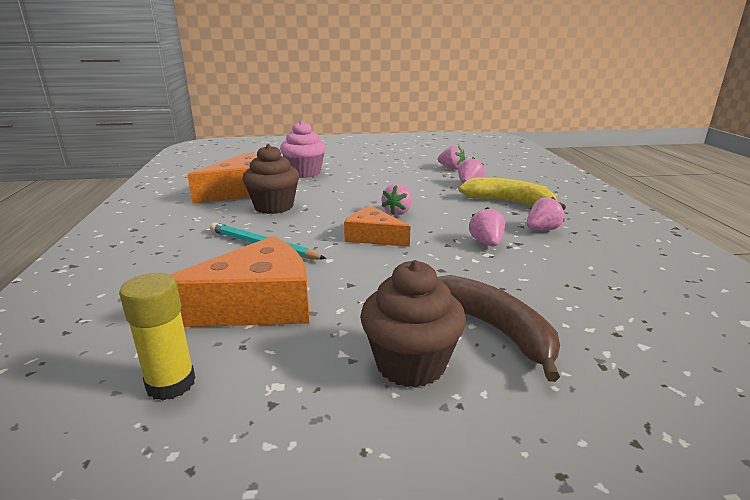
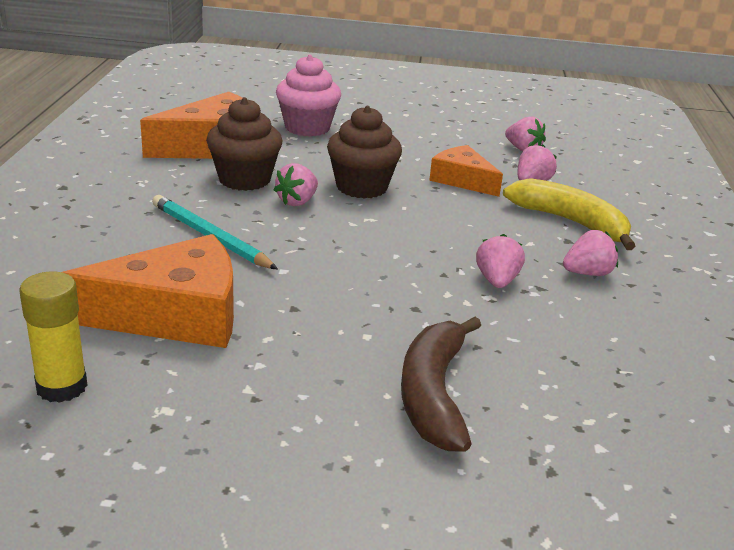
camera: 10 degrees right, 5 degrees up
orange cheese [344,206,410,247] -> orange cheese moved to [429,145,503,197]
brown cupcake [360,260,466,388] -> brown cupcake moved to [327,106,402,199]
pink strawberry [382,184,412,215] -> pink strawberry moved to [274,163,318,206]
brown banana [437,275,560,382] -> brown banana turned 150 degrees counterclockwise [401,317,481,452]

